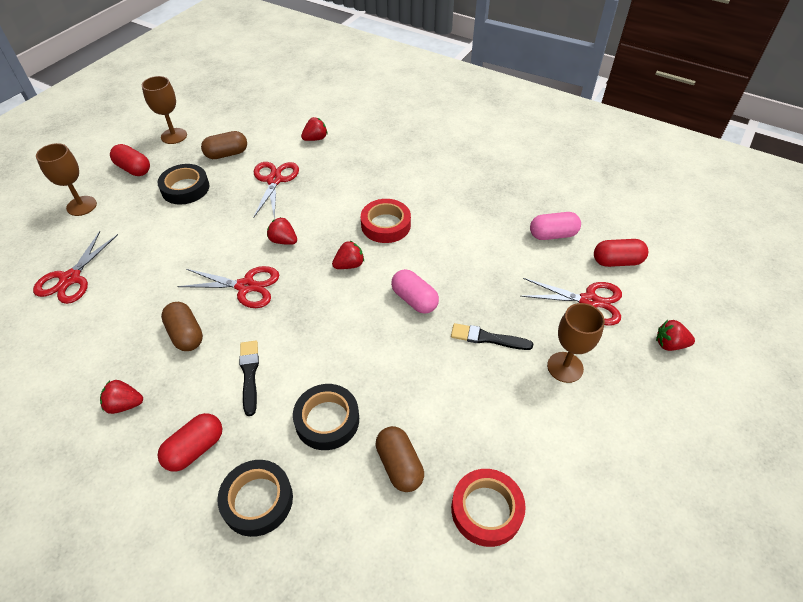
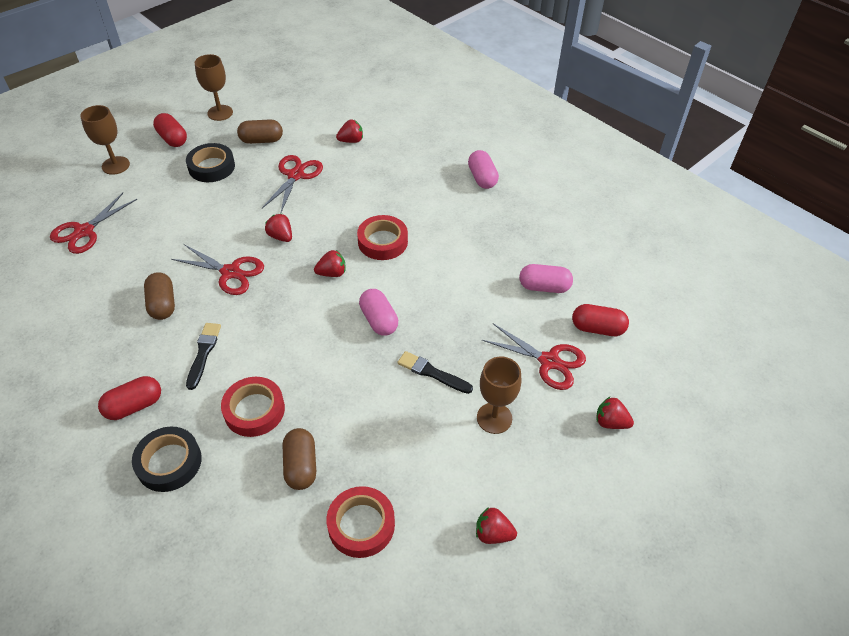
camera: 15 degrees right, 0 degrees up
red strawberry [100,380,143,414] -> red strawberry moved to [476,507,517,544]
black tape [293,384,359,450] -> red tape [221,377,285,437]
none -> pink capsule [468,150,499,189]

